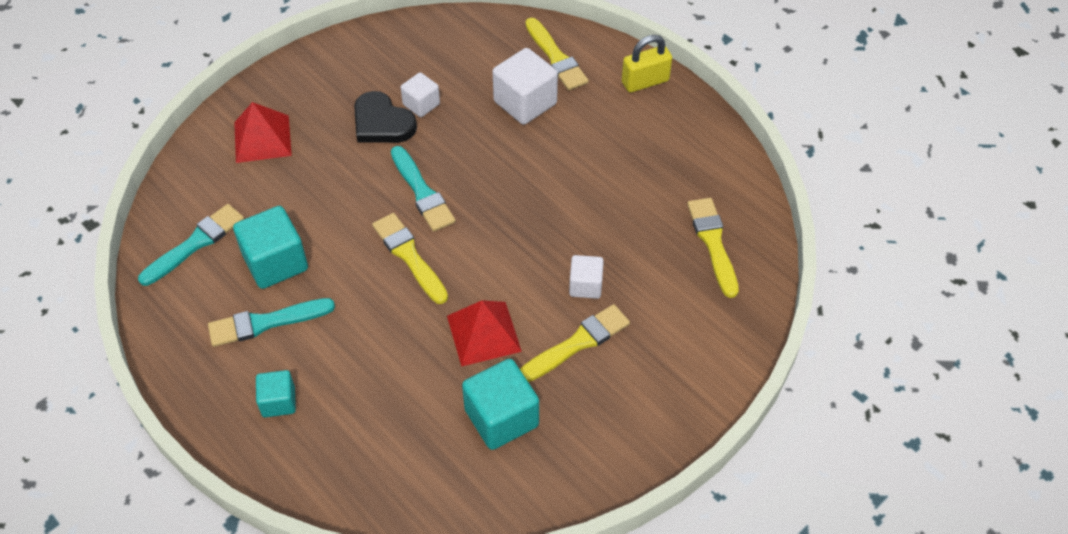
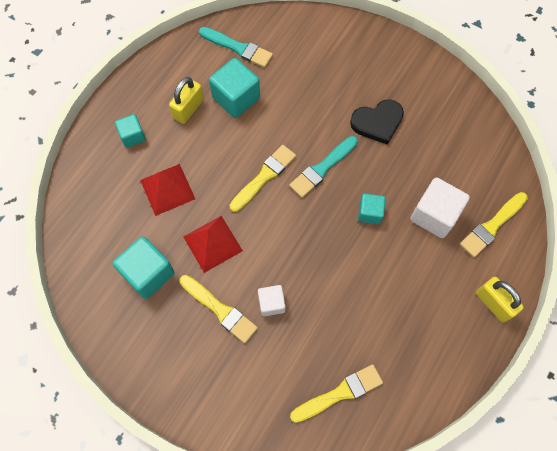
camera: 75 degrees right, 15 degrees up
turquoise brush [208,298,335,347] -> yellow padlock [169,77,204,124]
red pyramid [234,102,292,163] -> red pyramid moved to [140,164,195,216]
black heart [354,91,417,143] -> black heart turned 135 degrees counterclockwise [350,99,404,145]
white cube [401,72,440,117] -> none
none -> turquoise cube [358,193,386,224]

